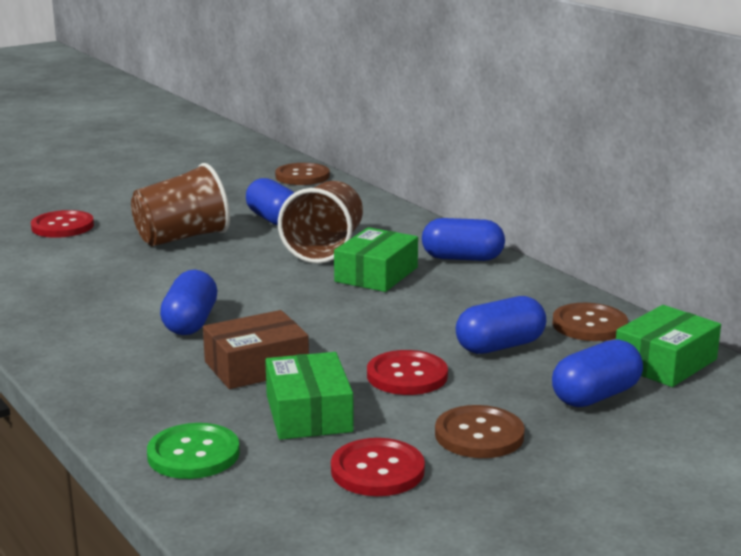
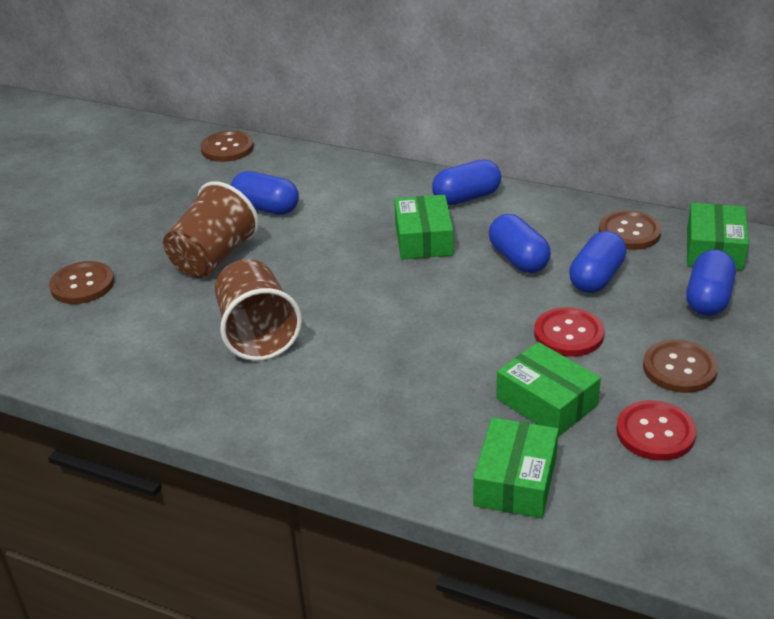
camera: 30 degrees left, 15 degrees up
red button [31,210,94,238] -> brown button [49,261,115,304]
green button [147,423,240,479] -> green box [473,417,559,518]
blue capsule [160,270,217,335] -> blue capsule moved to [489,214,551,273]
brown box [203,310,309,389] -> none
brown cup [278,181,363,263] -> brown cup moved to [215,259,302,361]

